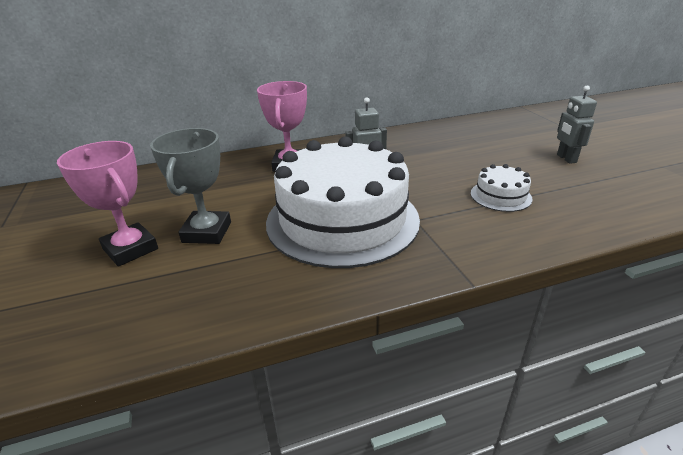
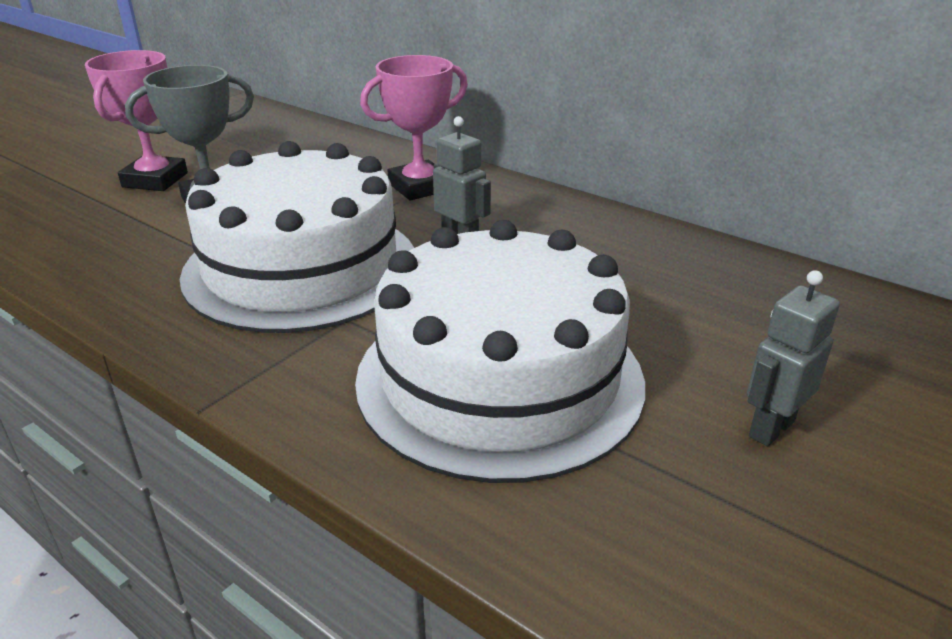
camera: 55 degrees right, 0 degrees up
white cake [471,164,532,212] -> white cake [355,220,645,483], size x2.42

